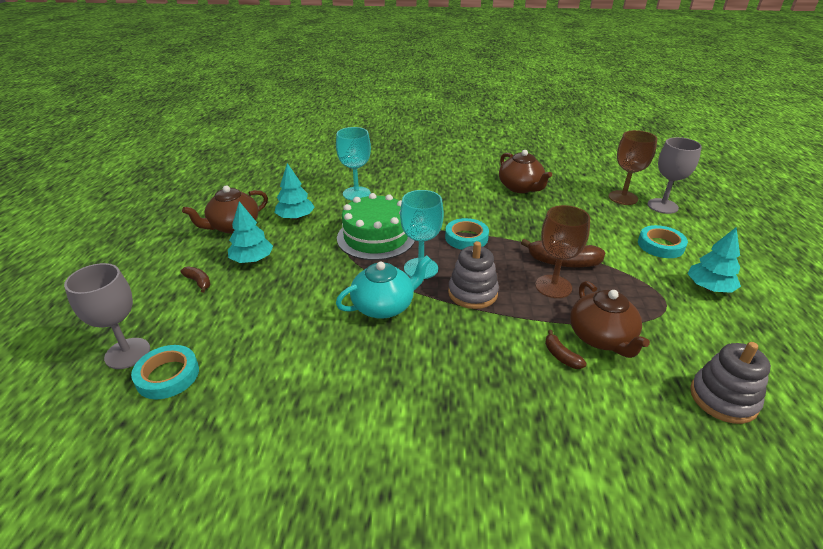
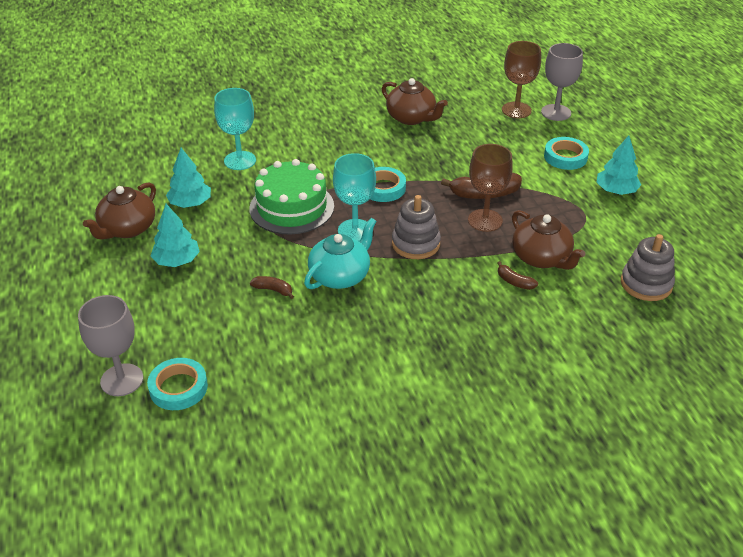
camera: 20 degrees left, 5 degrees up
brown banana [180,266,211,293] -> brown banana moved to [250,276,294,299]

